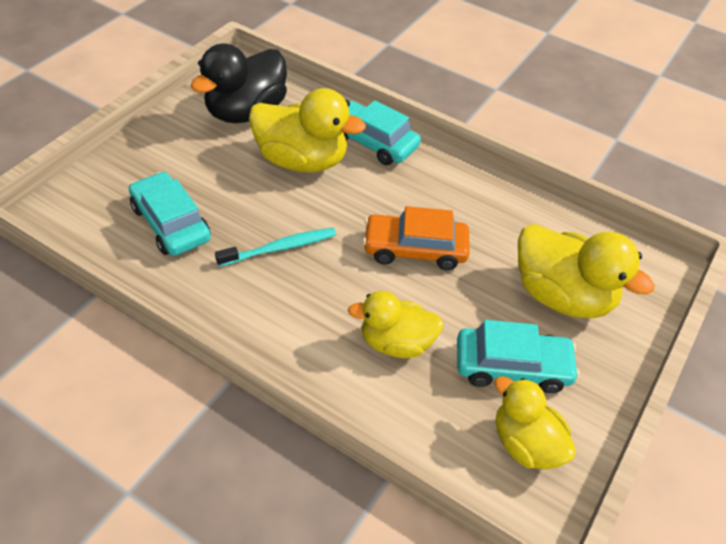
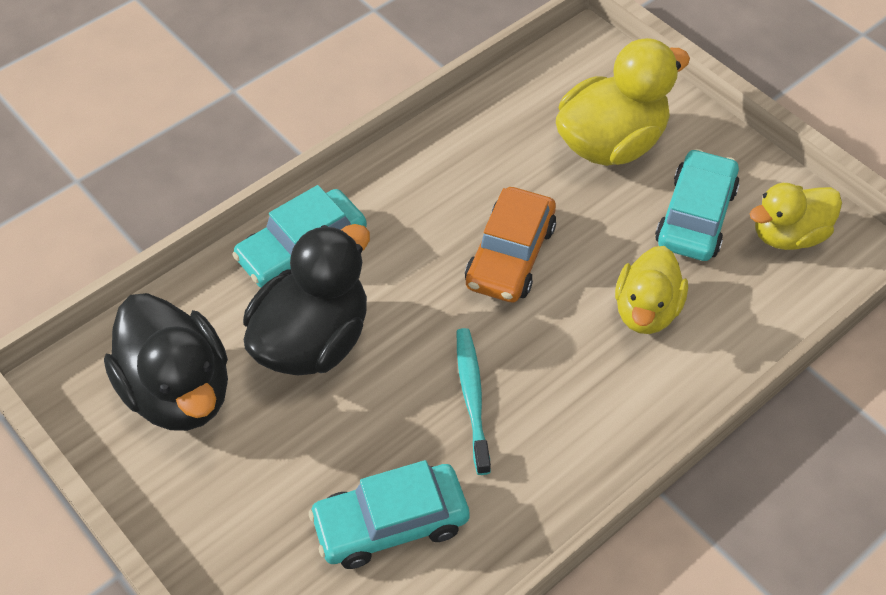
camera: 70 degrees left, 5 degrees up
yellow duck [249,88,366,173] -> black duck [243,224,370,375]

